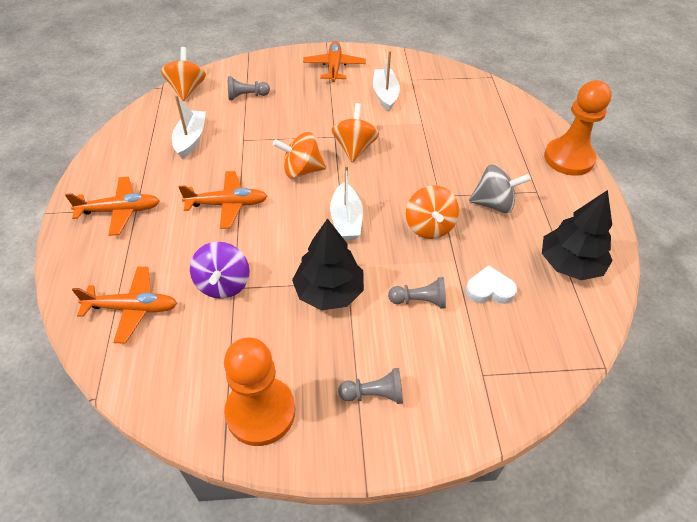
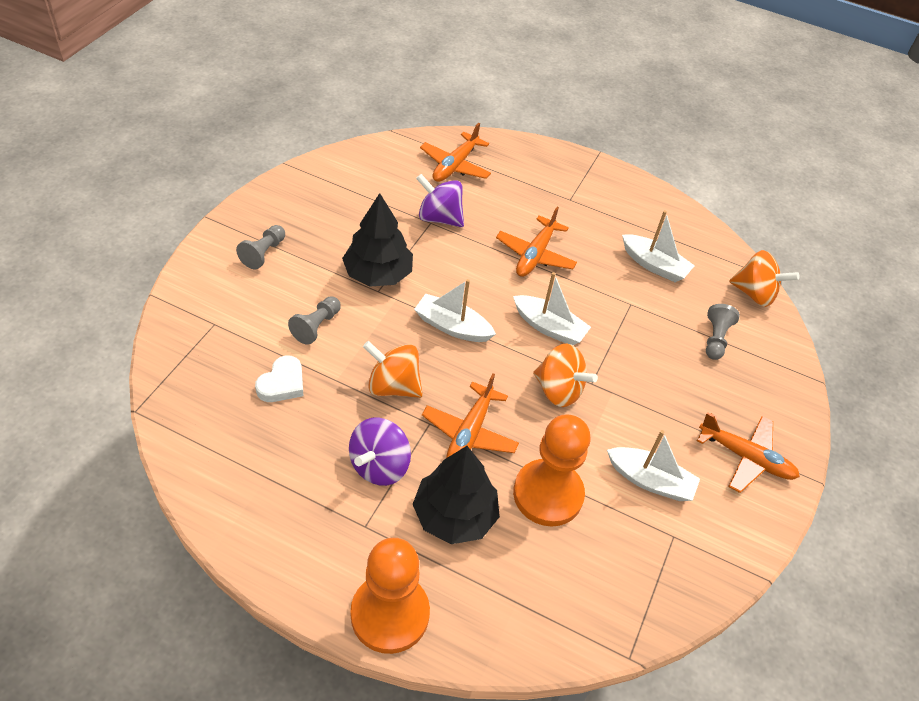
camera: 115 degrees right, 0 degrees up
orange plane [65,177,160,236] -> orange plane moved to [422,373,519,458]
orange pawn [224,338,295,446] -> orange pawn moved to [513,414,591,526]
orange spinning top [273,132,326,179] -> white boat [513,272,591,345]
grey spinning top [469,164,531,213] -> purple spinning top [349,418,411,486]
black tree [542,190,613,280] -> black tree moved to [413,446,500,544]

